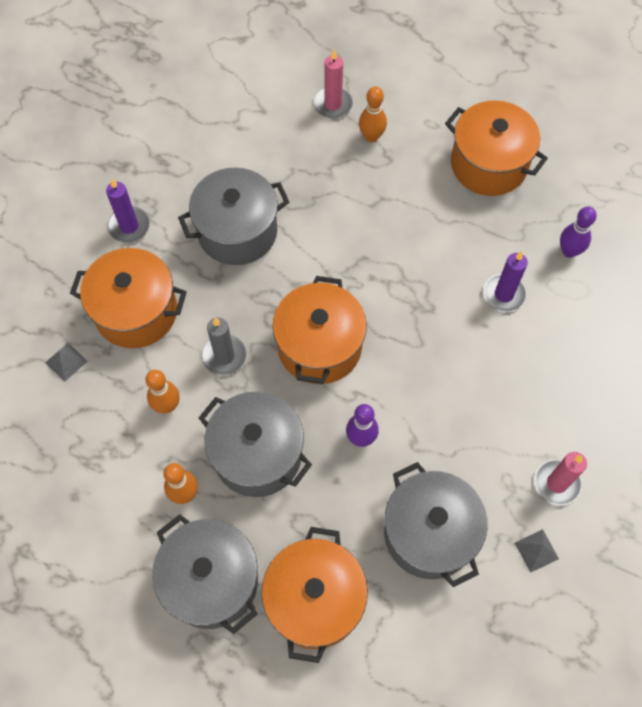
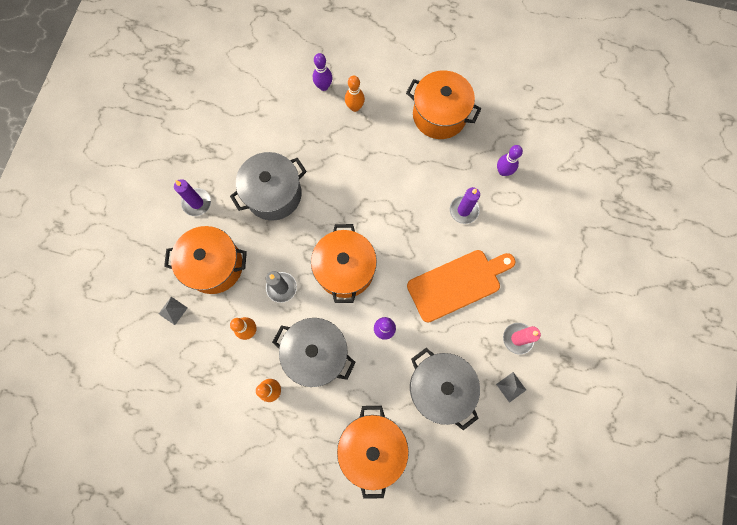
camera: 10 degrees left, 10 degrees up
grey pot [152,514,258,634] -> none
pink candle [313,49,353,118] -> purple bowling pin [313,53,332,91]
none -> orange cutting board [407,250,515,323]

